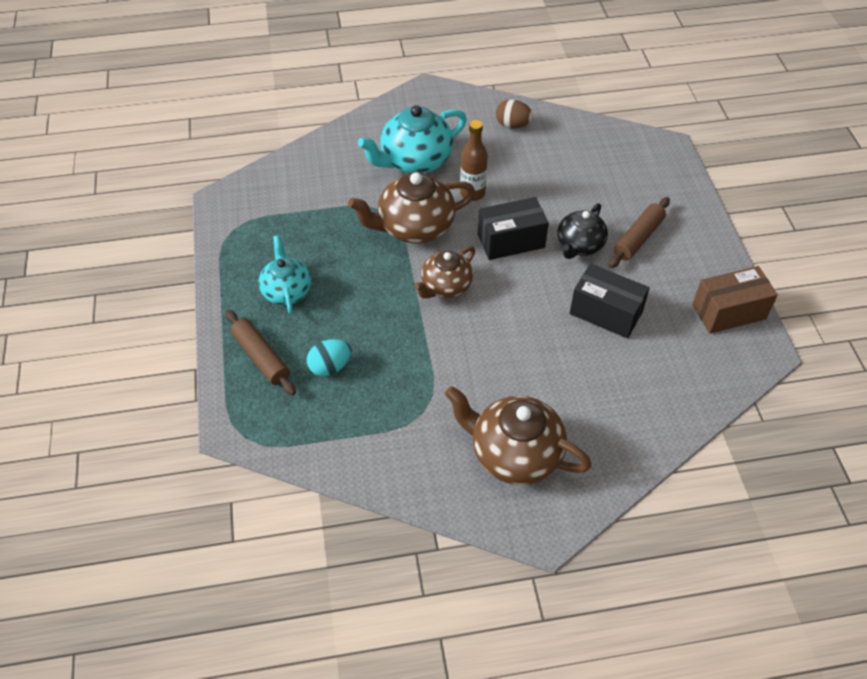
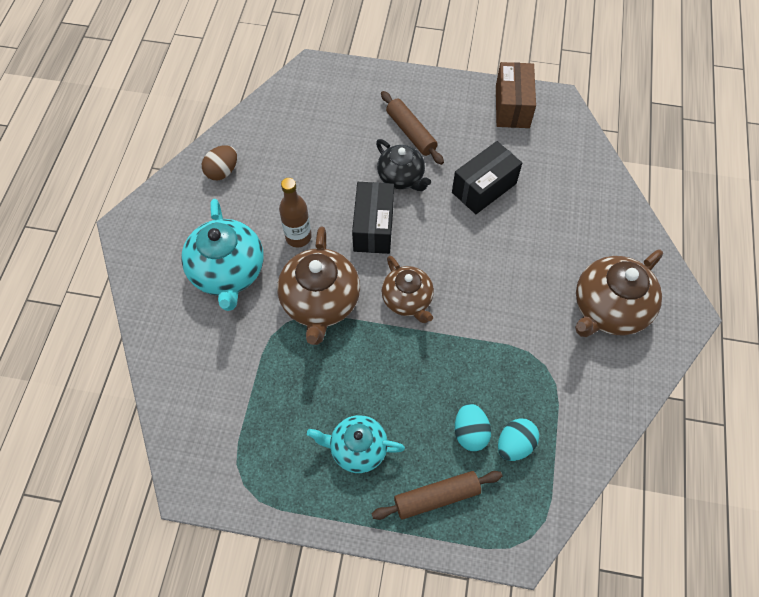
camera: 70 degrees left, 10 degrees up
none -> turquoise egg [498,418,539,461]

